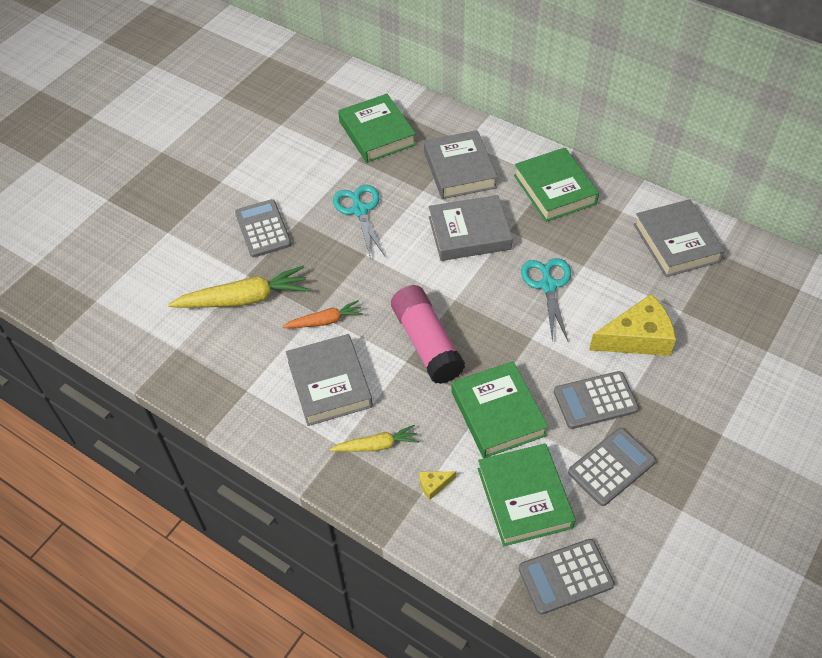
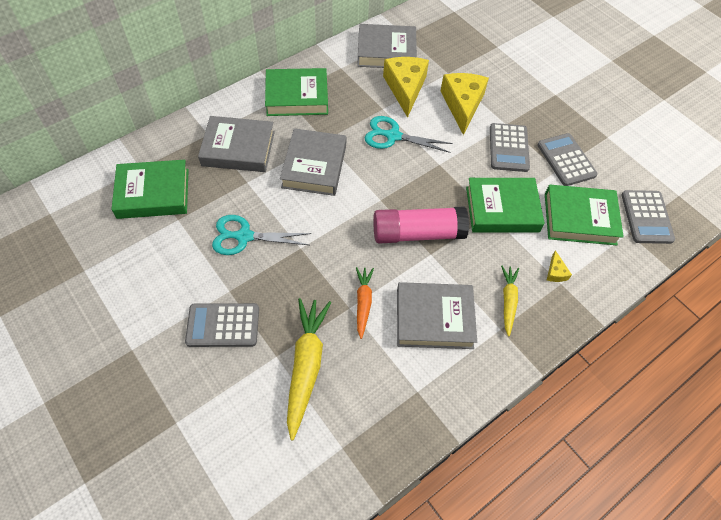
camera: 75 degrees left, 5 degrees up
none -> yellow cheese [383,57,429,118]

